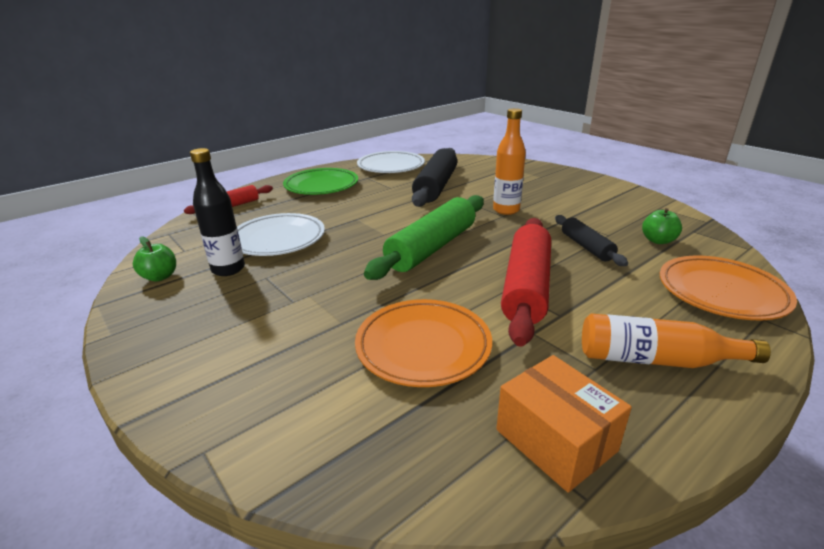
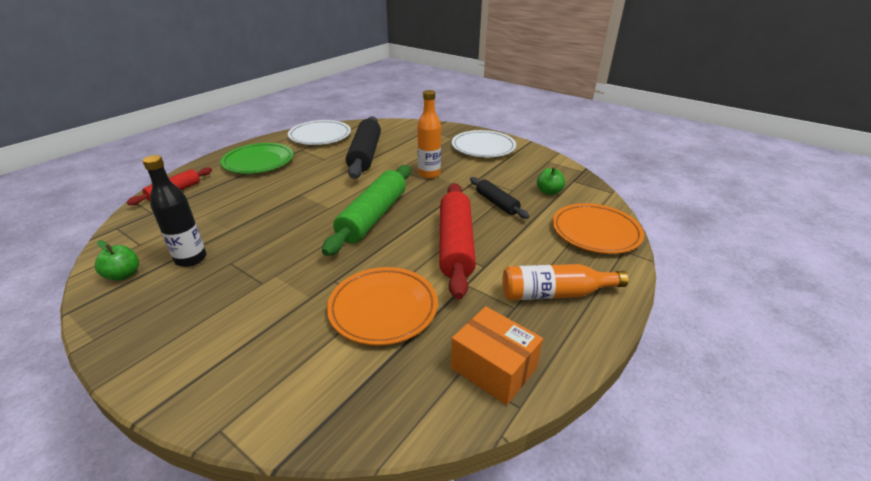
camera: 15 degrees left, 5 degrees up
white plate [237,213,325,256] -> white plate moved to [452,130,516,157]

